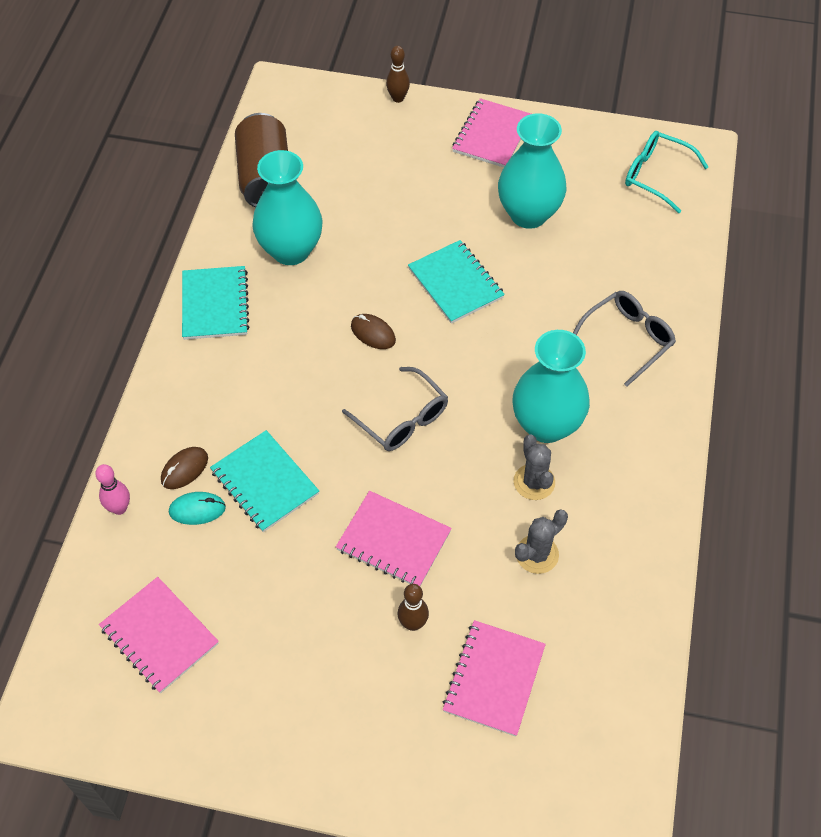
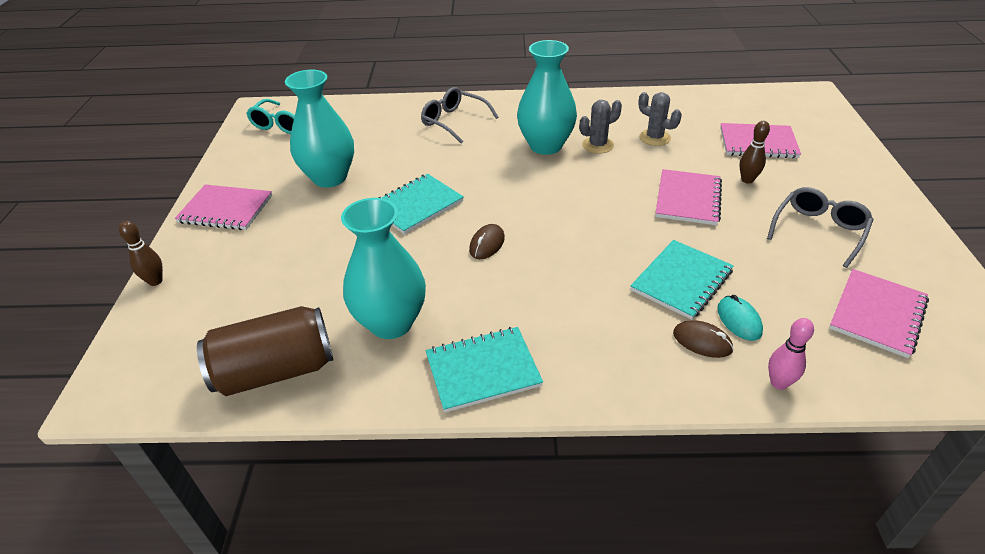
camera: 100 degrees left, 15 degrees down
grey glasses [342,367,448,451] -> grey glasses moved to [767,187,873,268]

